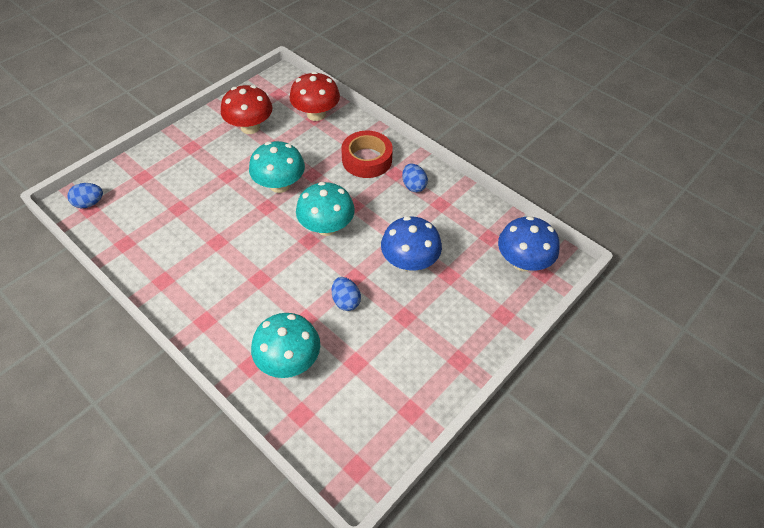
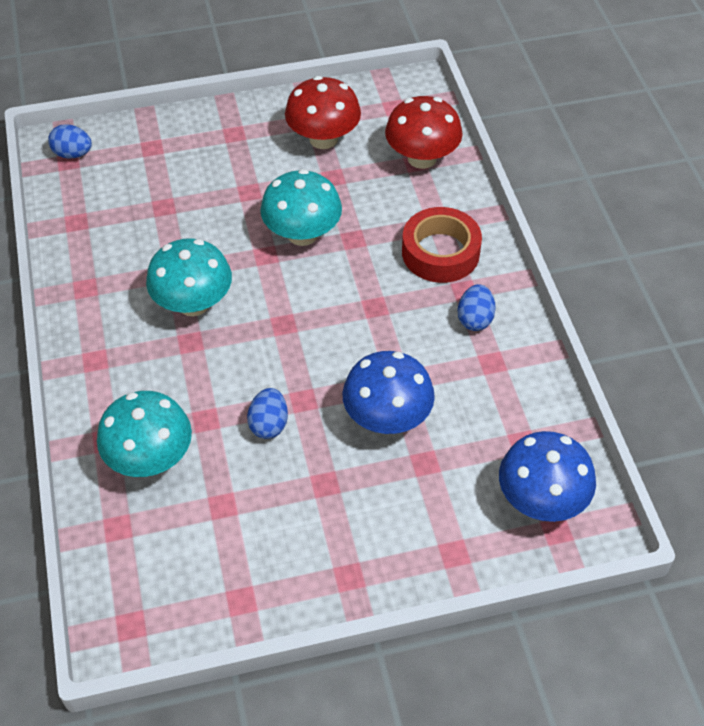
camera: 35 degrees right, 0 degrees up
turquoise mushroom [296,182,355,236] -> turquoise mushroom moved to [146,238,232,316]

